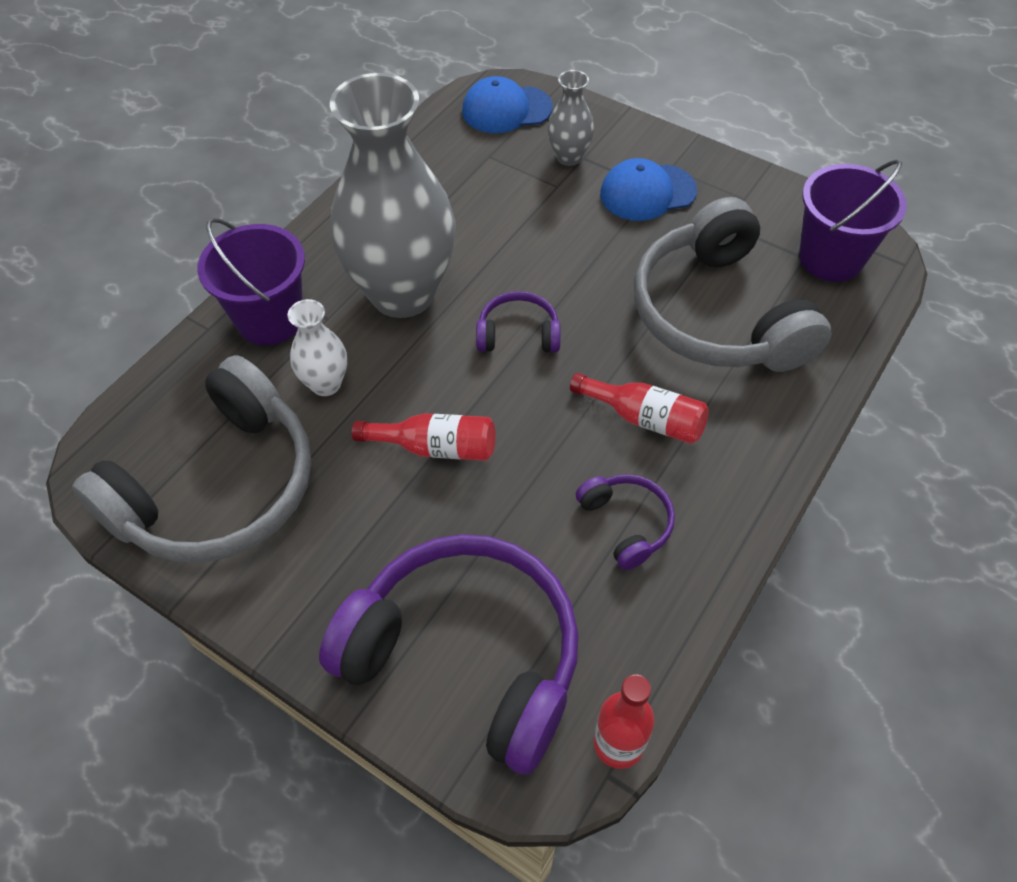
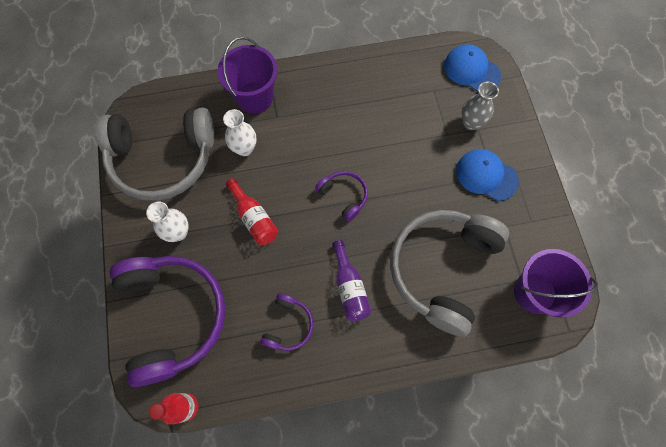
camera: 45 degrees right, 15 degrees up
grey vase [330,73,456,318] -> none
red bottle [570,373,709,444] -> purple bottle [332,240,371,321]
none -> white vase [146,202,189,242]

